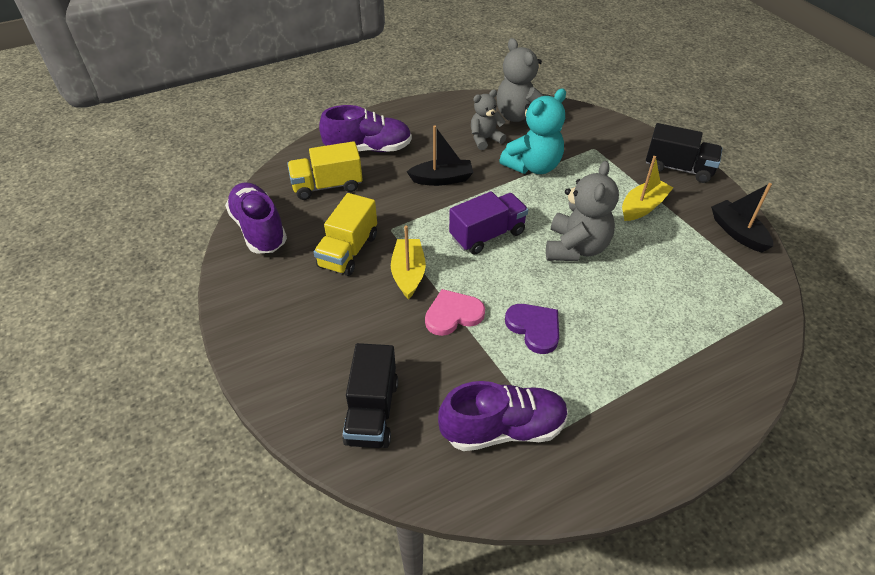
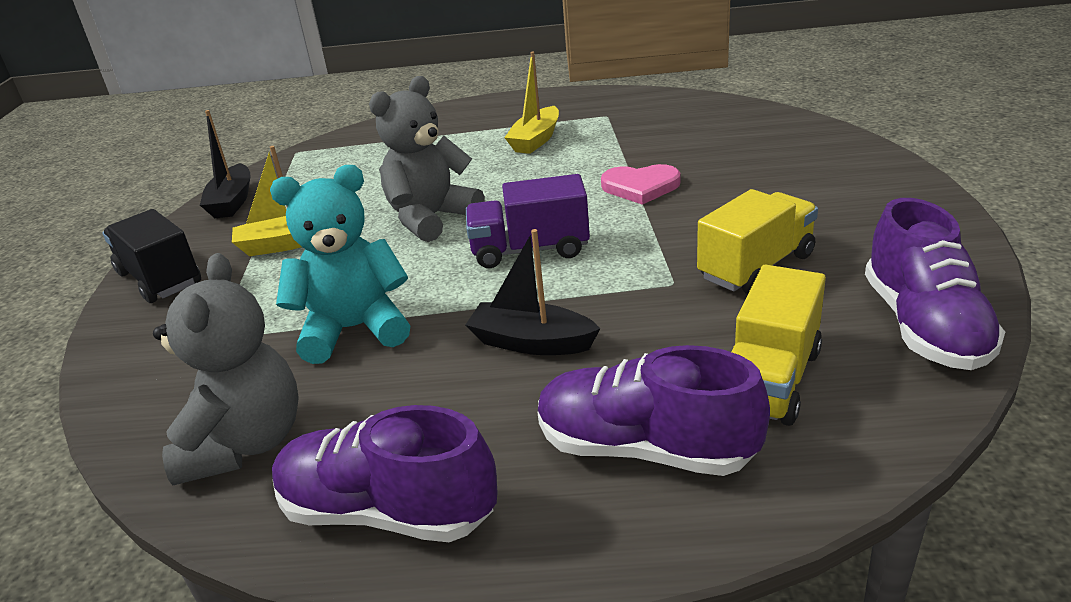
camera: 150 degrees left, 15 degrees down
yellow truck [287,141,363,200] -> yellow truck turned 105 degrees clockwise [731,265,826,426]
black truck [342,343,398,448] -> none
yellow boat [391,225,426,299] -> yellow boat moved to [504,52,559,154]
purple shoe [438,381,568,451] -> purple shoe moved to [272,405,498,542]
grey teddy bear [471,90,506,150] -> none
purple heart [505,304,559,354] -> none

